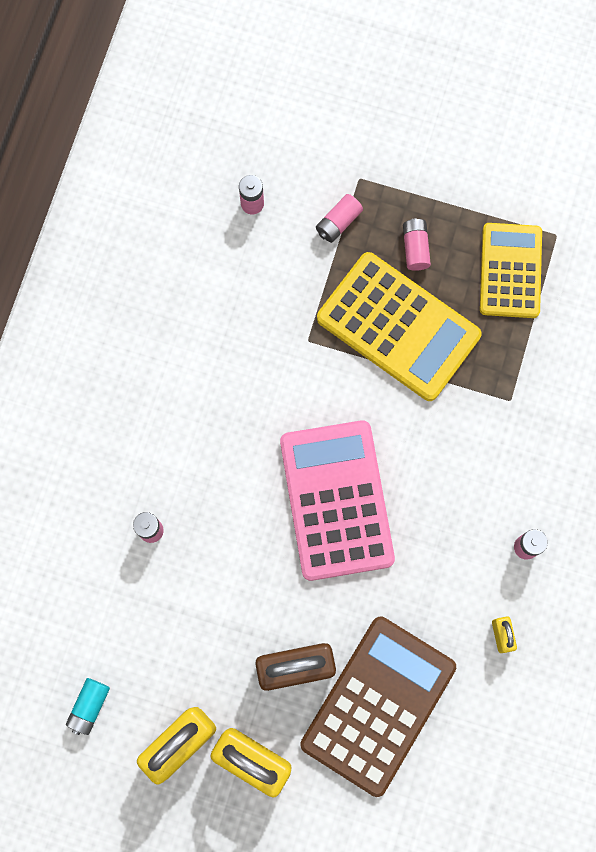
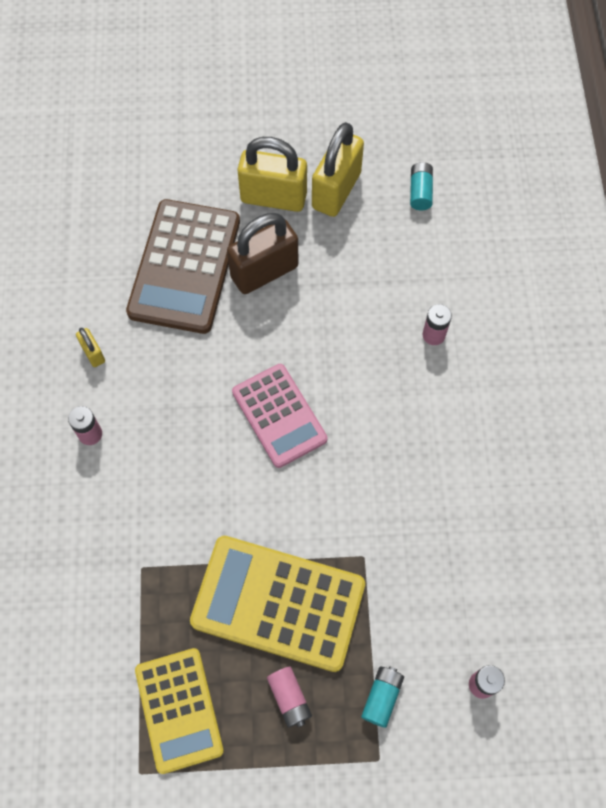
camera: 160 degrees right, 10 degrees down
pink calculator [280,420,395,581] -> pink calculator [232,364,328,468], size x0.66
pink battery [316,194,363,243] -> turquoise battery [361,666,404,728]

